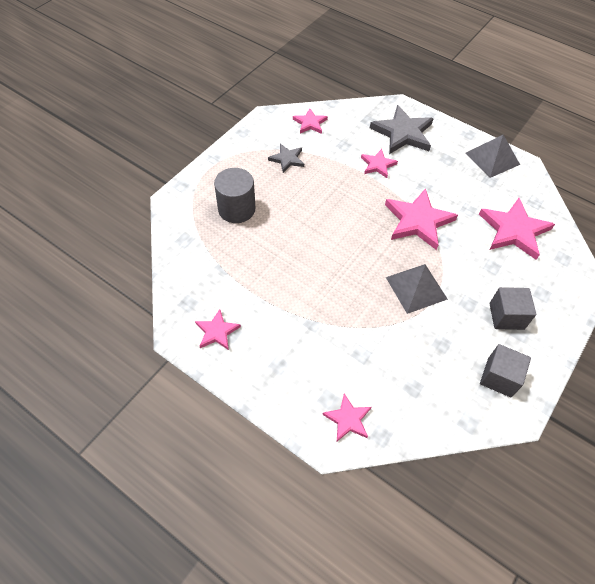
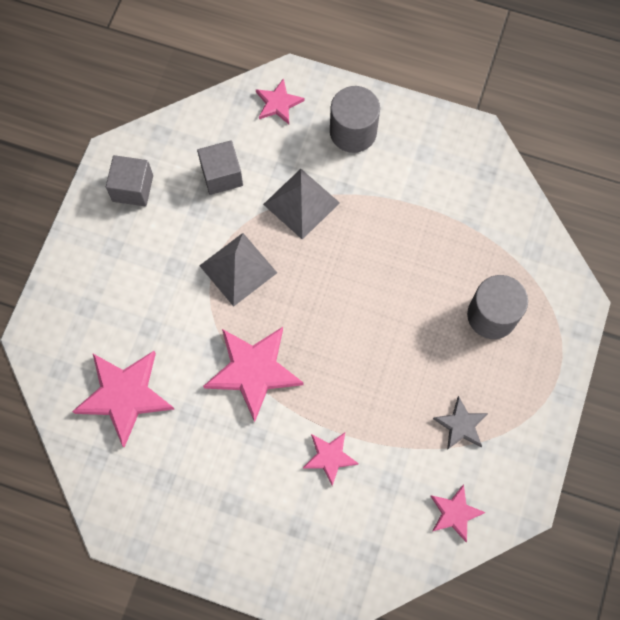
camera: 165 degrees right, 15 degrees up
pink star [195,309,241,350] -> none
grey star [370,105,434,154] -> none
grey pyramid [466,135,520,178] -> grey pyramid moved to [263,169,340,240]
grey cube [489,287,536,330] -> grey cube moved to [197,140,243,195]
none -> grey cylinder [330,86,380,153]

